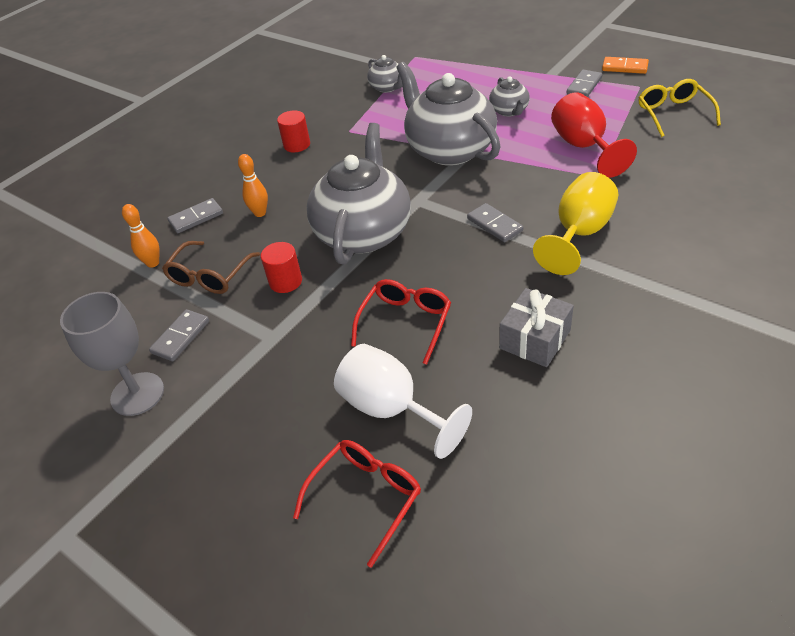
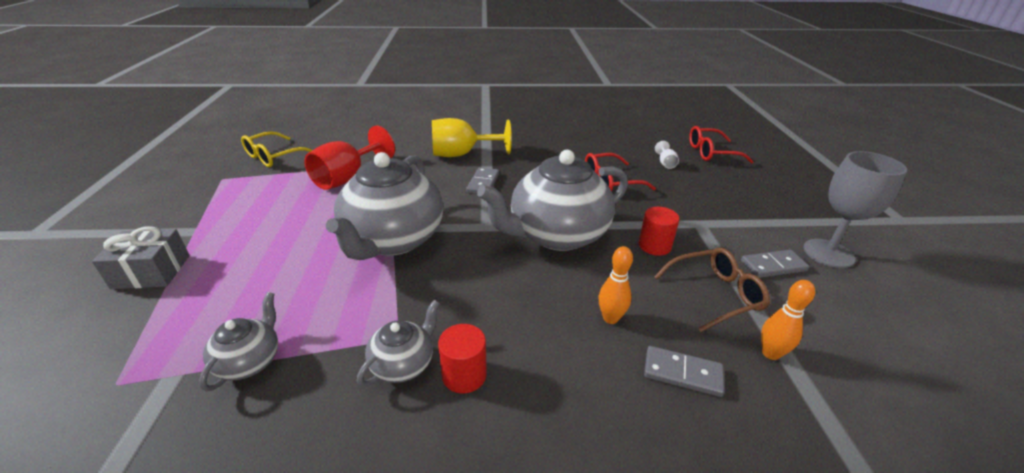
camera: 135 degrees left, 10 degrees down
white goblet [334,344,472,459] -> white goblet [655,141,679,169], size x0.44
grey teapot [489,76,530,117] -> grey teapot moved to [357,300,440,386]
grey gift [499,288,574,367] -> grey gift moved to [92,226,189,289]
grey domino [567,69,602,97] -> none
orange domino [602,57,649,74] -> none

